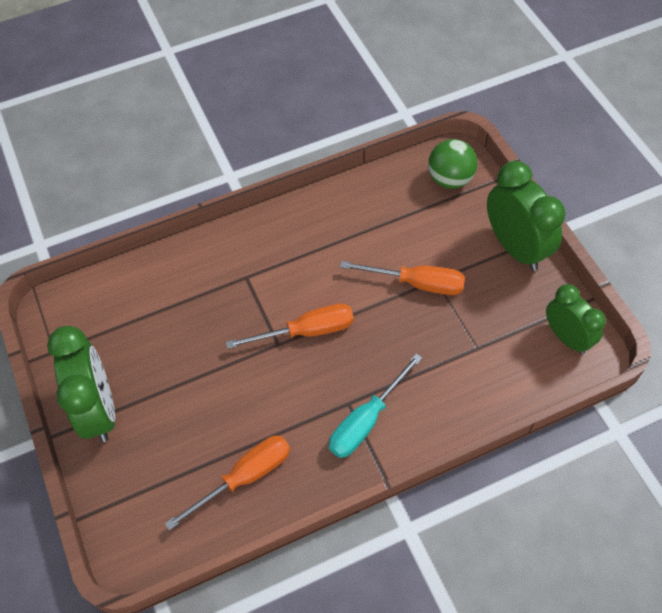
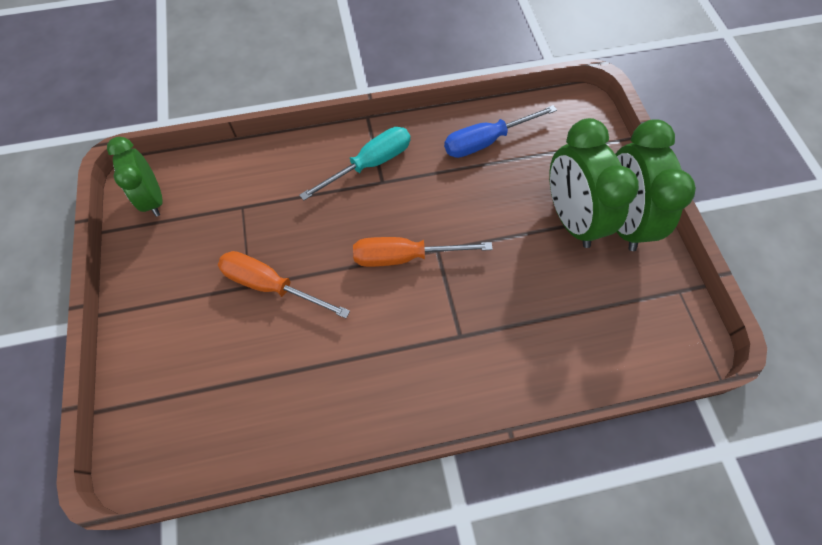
camera: 170 degrees left, 5 degrees up
orange screwdriver [165,436,290,530] -> blue screwdriver [444,105,557,158]
green ball [428,139,478,189] -> none
green clock [487,161,565,271] -> green clock moved to [549,118,639,248]

